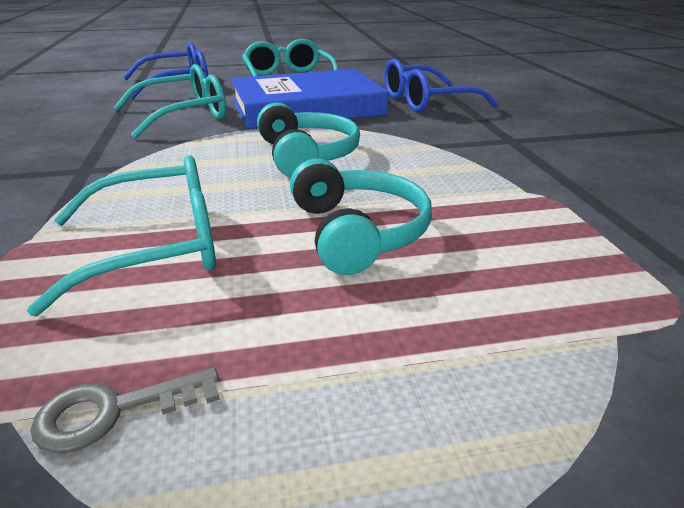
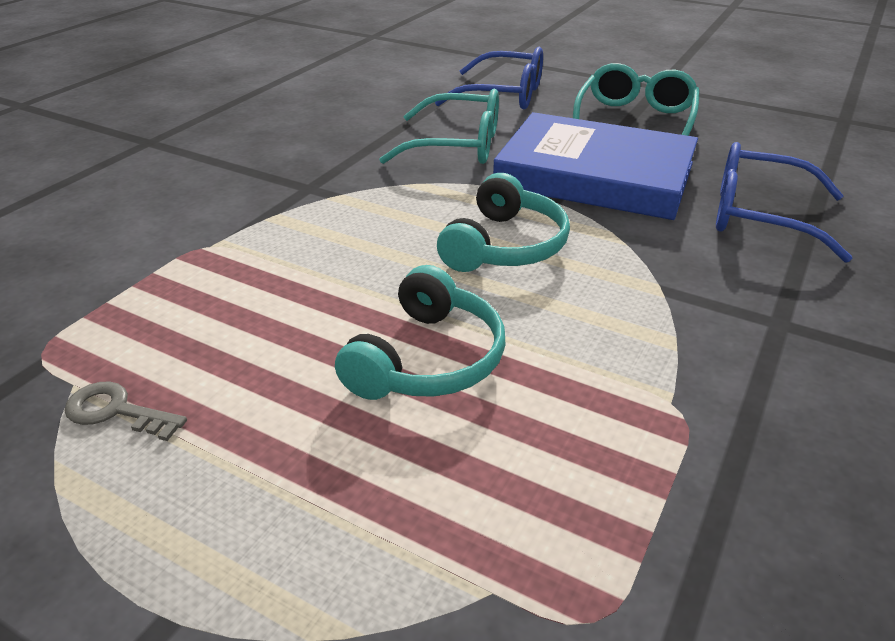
camera: 40 degrees right, 5 degrees up
turquoise glasses [27,155,216,316] -> none

